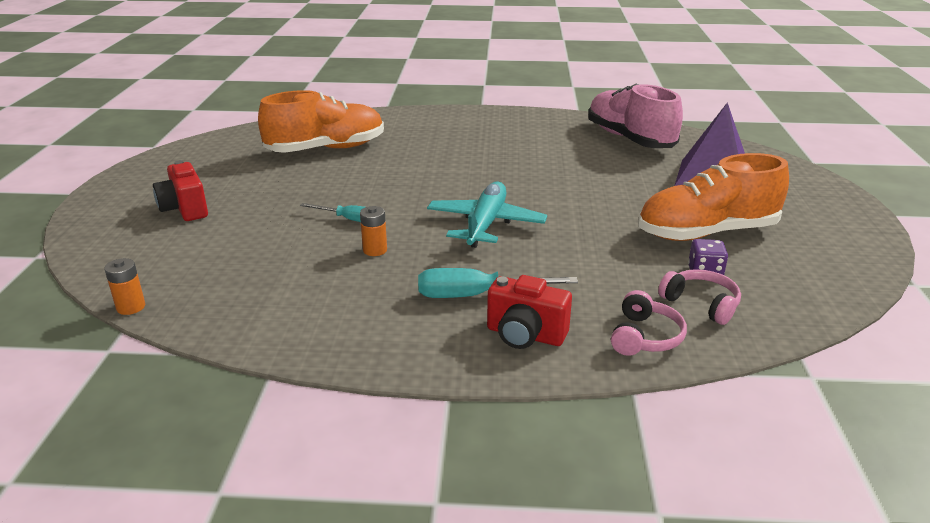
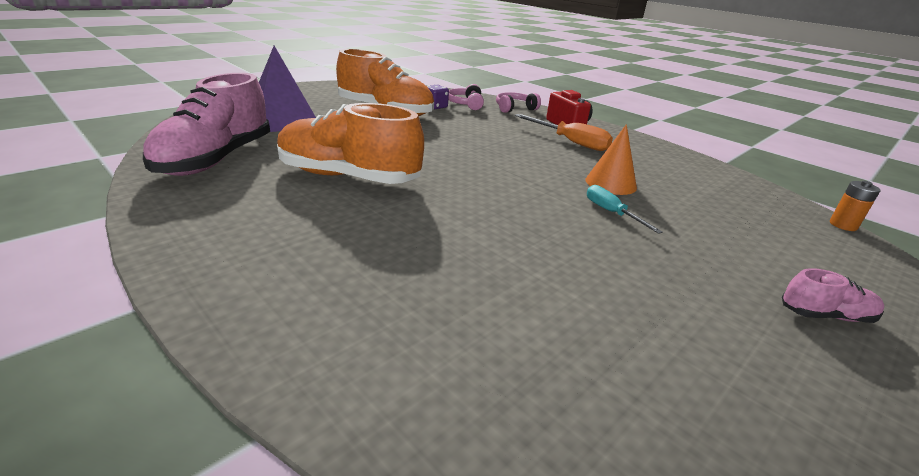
camera: 140 degrees left, 0 degrees up
red camera [153,160,208,221] -> pink shoe [782,268,884,323]
orange shoe [258,90,384,153] -> orange shoe moved to [277,103,424,184]
orange battery [360,206,387,256] -> orange cone [585,124,637,195]
turquoise screwdriver [418,268,578,298] -> orange screwdriver [515,114,613,151]
turquoise plane [427,181,547,248] -> none

